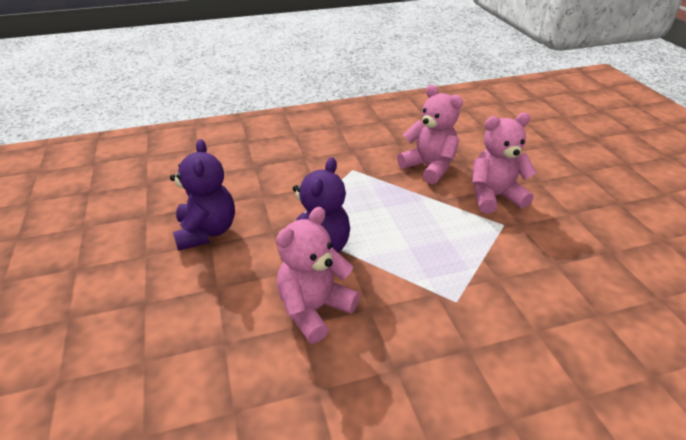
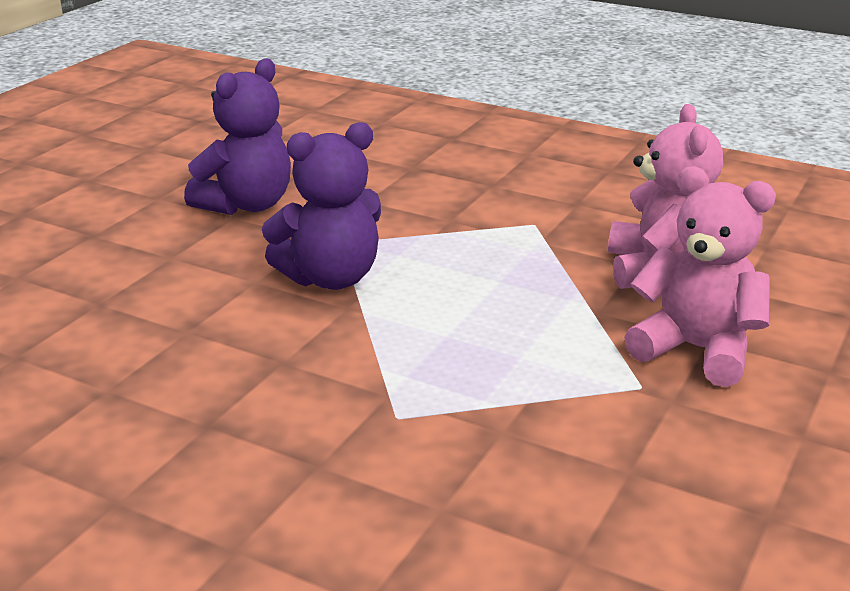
camera: 45 degrees right, 10 degrees down
pink teddy bear [276,207,360,343] -> none

